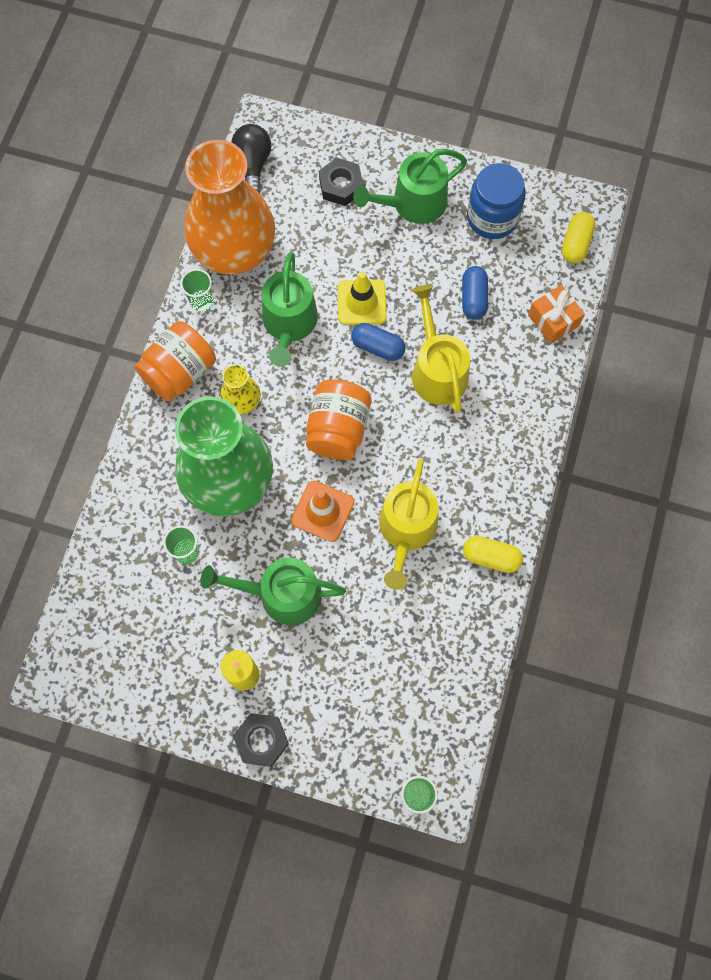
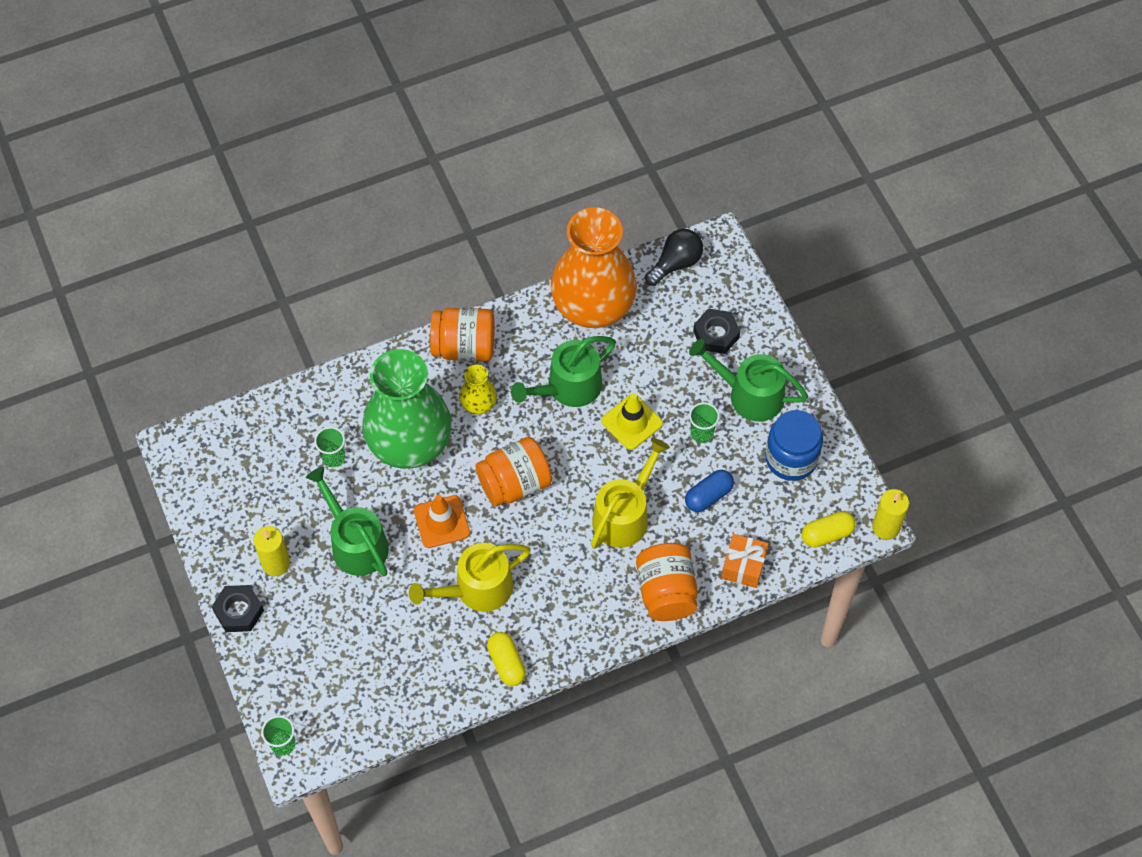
camera: 50 degrees right, 10 degrees down
green cup [180,269,213,312] -> green cup moved to [689,402,720,443]
blue capsule [351,323,405,361] -> none
none -> orange jar [636,543,698,621]
none -> yellow candle [872,489,909,540]

